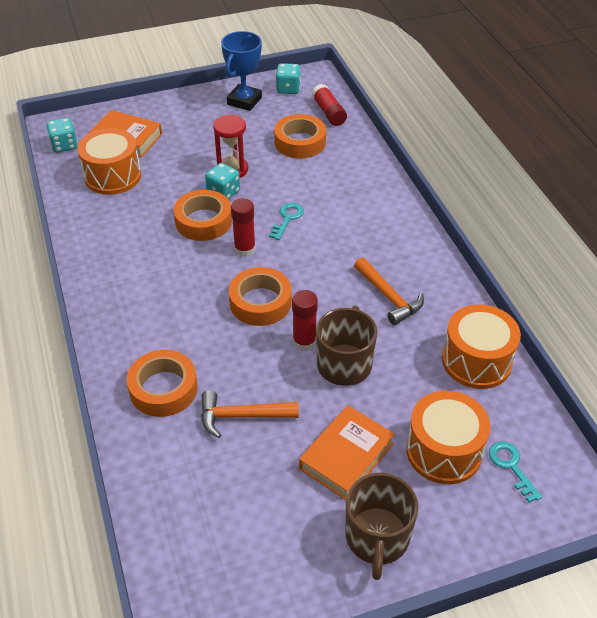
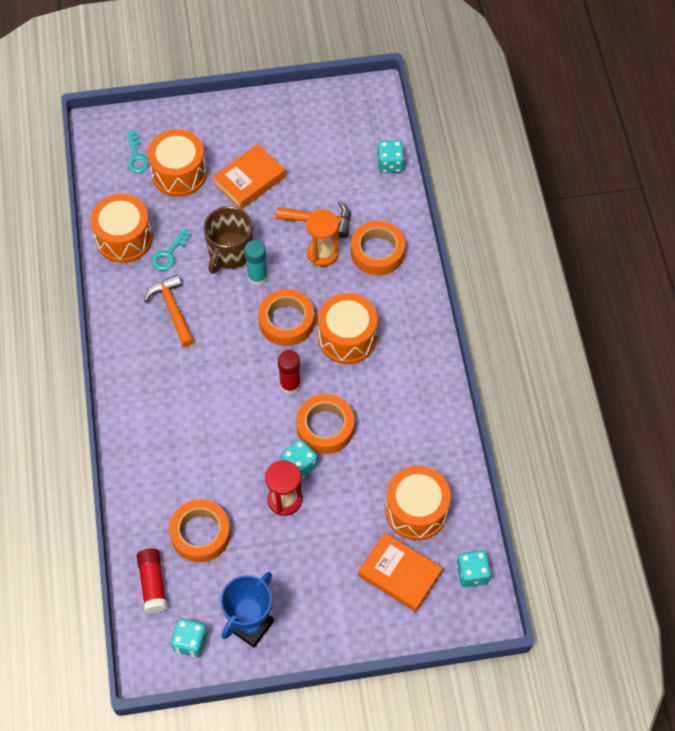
camera: 170 degrees left, 15 degrees up
turquoise key [269,203,304,240] -> turquoise key moved to [152,228,192,271]
red glue stick [292,290,318,351] -> turquoise glue stick [245,240,268,286]
brown mug [346,473,418,580] -> none
none -> orange hourglass [306,210,339,266]
none -> orange drum [318,293,378,364]
none -> turquoise dice [378,140,404,173]

